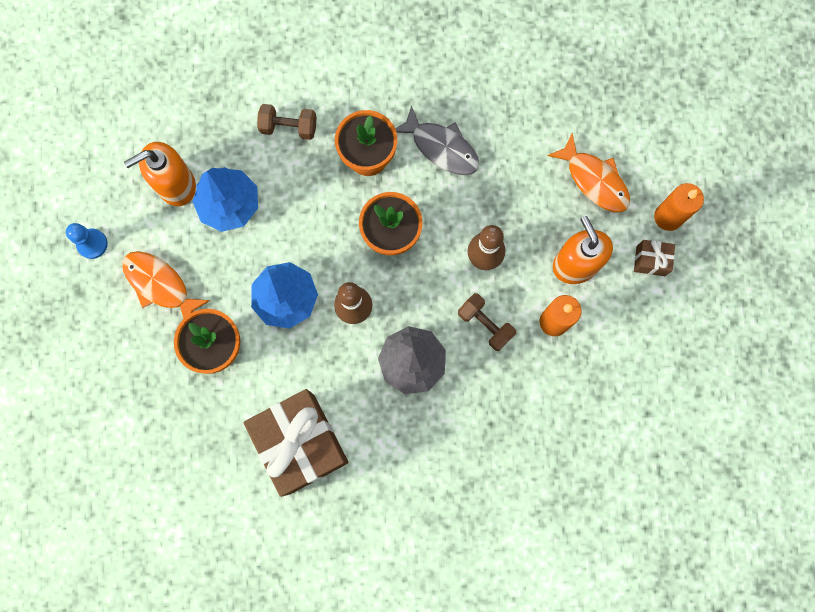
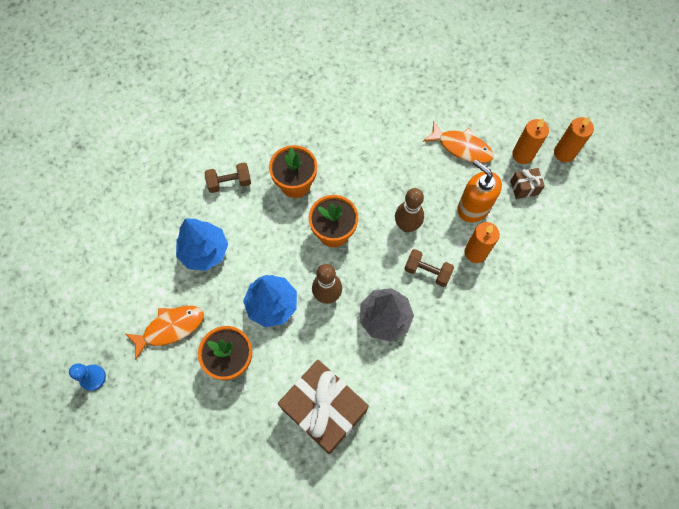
camera: 20 degrees left, 10 degrees down
blue pawn [66,223,108,259] -> blue pawn moved to [69,363,106,391]
orange fish [122,251,210,319] -> orange fish turned 135 degrees clockwise [126,306,204,360]
orange soap dispenser [124,142,196,206] -> none
grey fish [395,105,479,175] -> none
none -> orange candle [554,116,594,162]

